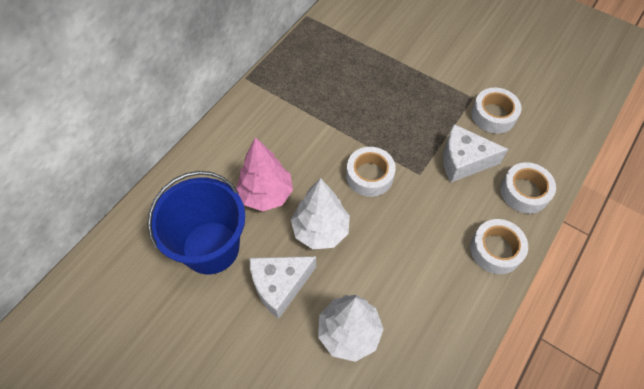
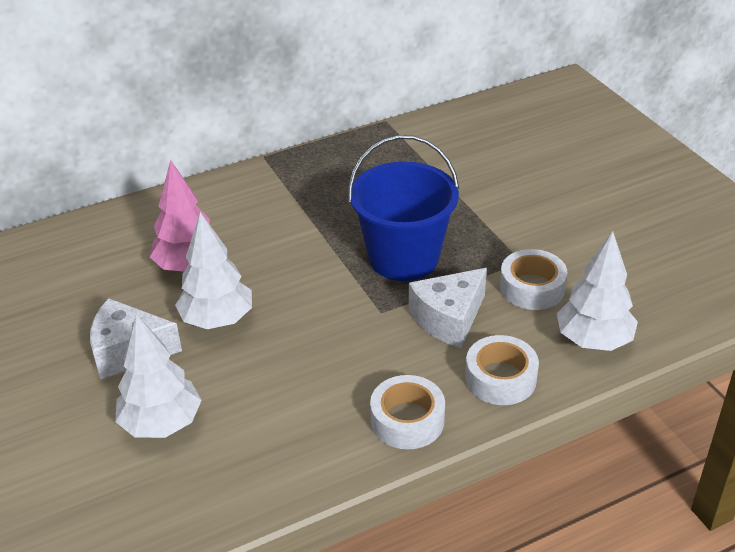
camera: 30 degrees right, 20 degrees down
blue bucket [147,171,245,274] -> blue bucket moved to [348,135,459,281]
white tape [346,147,396,197] -> none
white cheese [443,124,508,183] -> white cheese turned 75 degrees counterclockwise [409,268,487,348]
none -> white tree [557,231,638,351]

